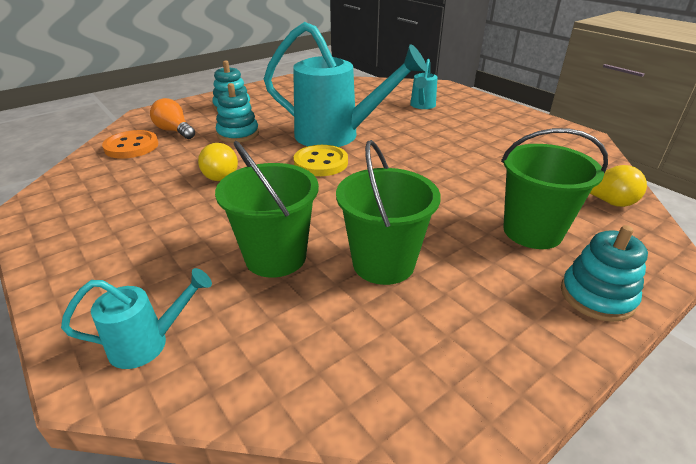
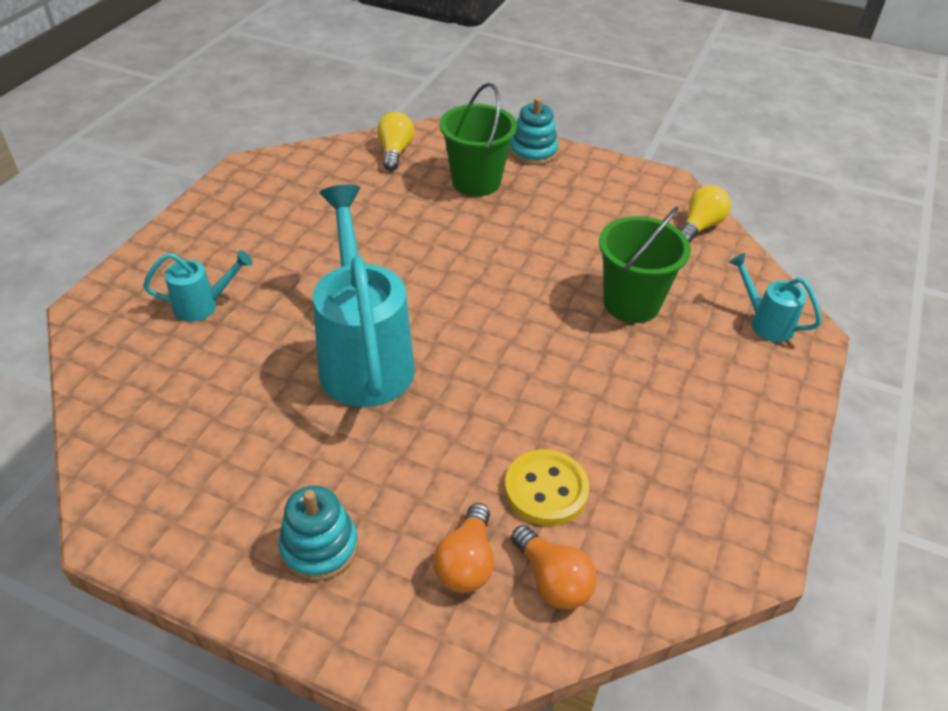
camera: 120 degrees left, 10 degrees up
orange button [102,130,158,159] -> orange light bulb [511,525,597,609]
yellow light bulb [198,143,238,181] -> yellow light bulb moved to [680,185,731,243]
turquoise stacking toy [216,83,259,143] -> none
yellow button [294,145,348,176] -> yellow button moved to [505,449,589,526]
green bucket [336,140,441,285] -> none

